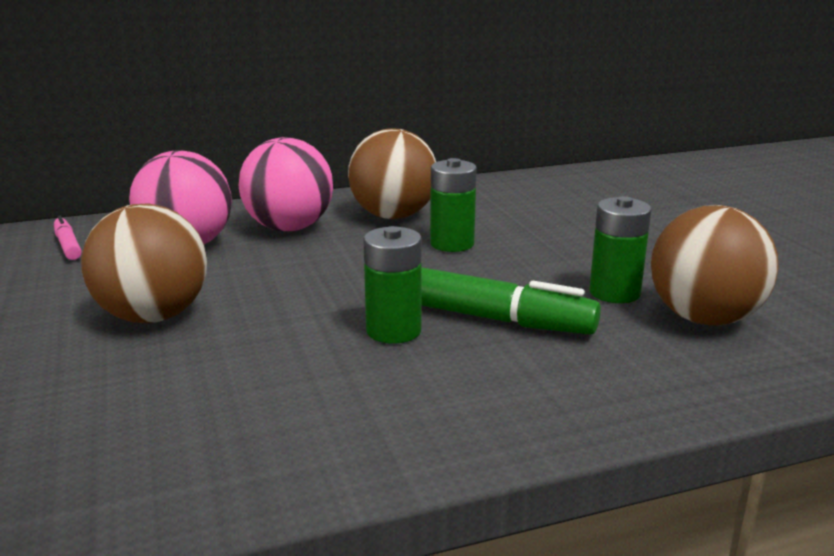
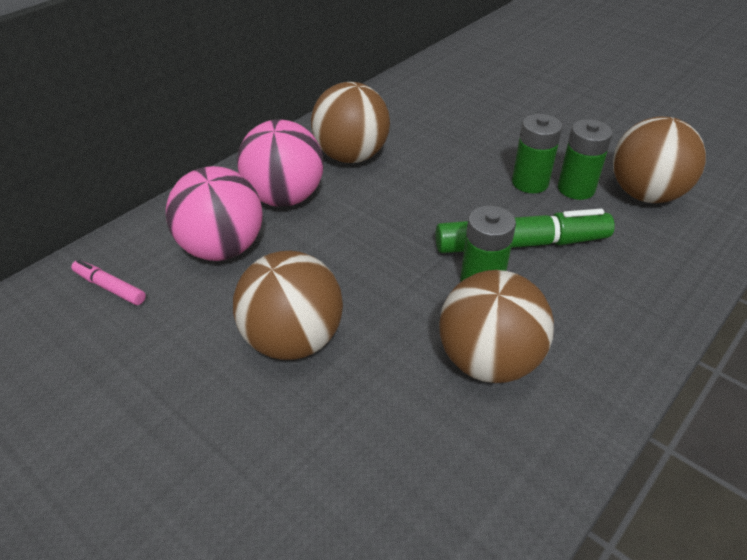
camera: 30 degrees left, 20 degrees up
green battery [430,158,477,252] -> green battery moved to [512,114,562,193]
none -> brown ball [439,270,554,383]

